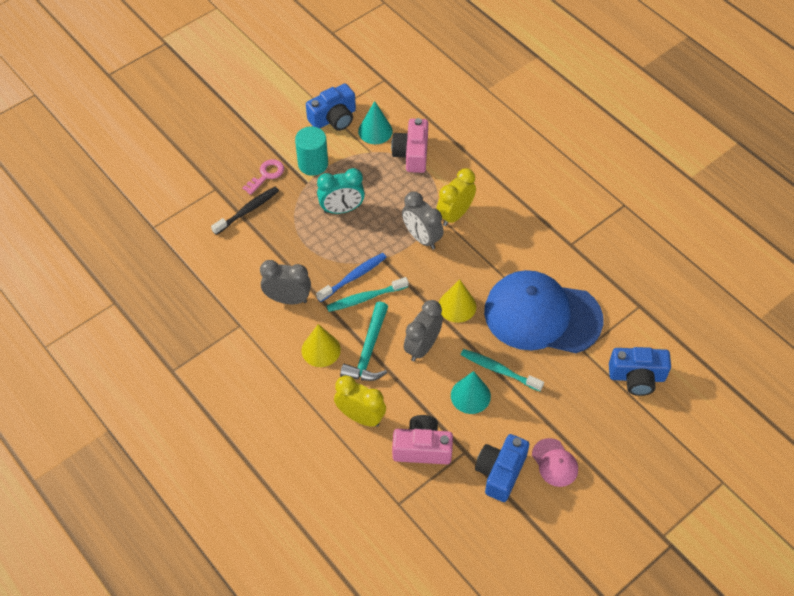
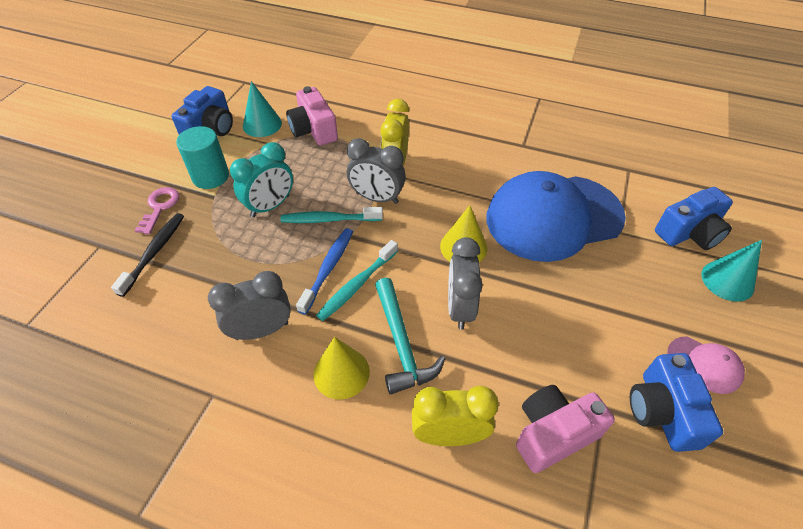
camera: 30 degrees left, 5 degrees down
turquoise cone [451,371,491,414] -> turquoise cone moved to [702,240,762,302]
turquoise toothbrush [461,349,544,392] -> turquoise toothbrush moved to [281,207,383,223]

